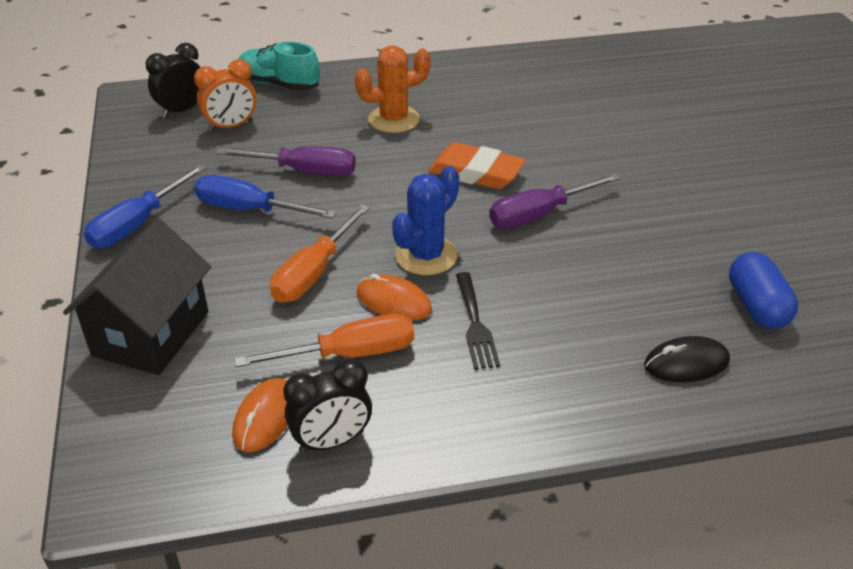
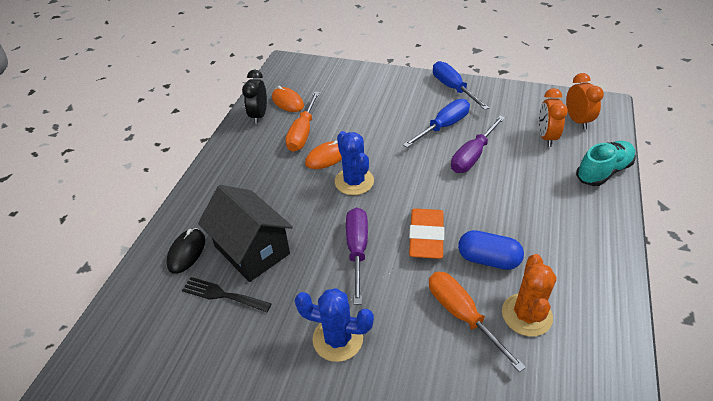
camera: 120 degrees right, 5 degrees up
black house [63,219,211,375] -> black house moved to [198,185,293,282]
black clock [146,43,201,118] -> orange clock [566,73,604,129]
orange screwdriver [270,204,370,303] -> orange screwdriver moved to [429,272,526,372]
orange cactus [355,45,431,133] -> orange cactus moved to [502,254,557,336]
orange eraser [428,142,526,189] -> orange eraser turned 45 degrees counterclockwise [409,208,444,259]
black fork [456,272,500,369] -> black fork moved to [182,277,272,312]
blue capsule [729,252,798,329] -> blue capsule moved to [458,230,524,270]
none -> blue cactus [295,288,374,362]

